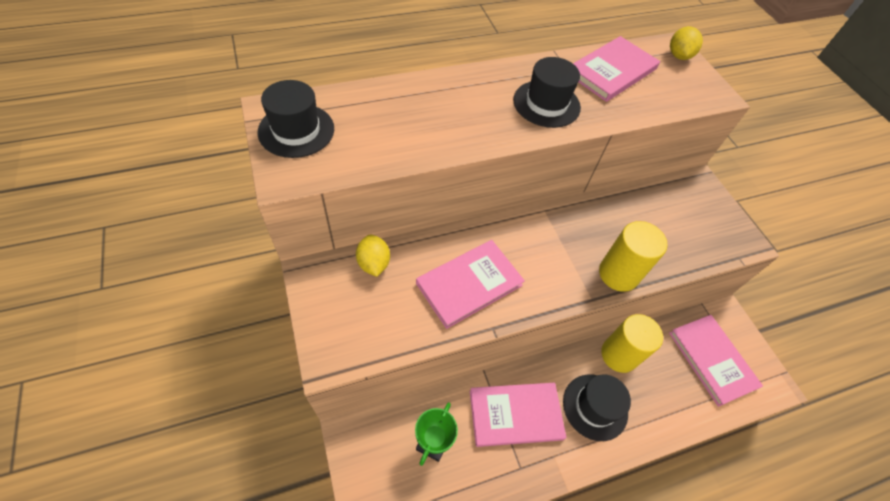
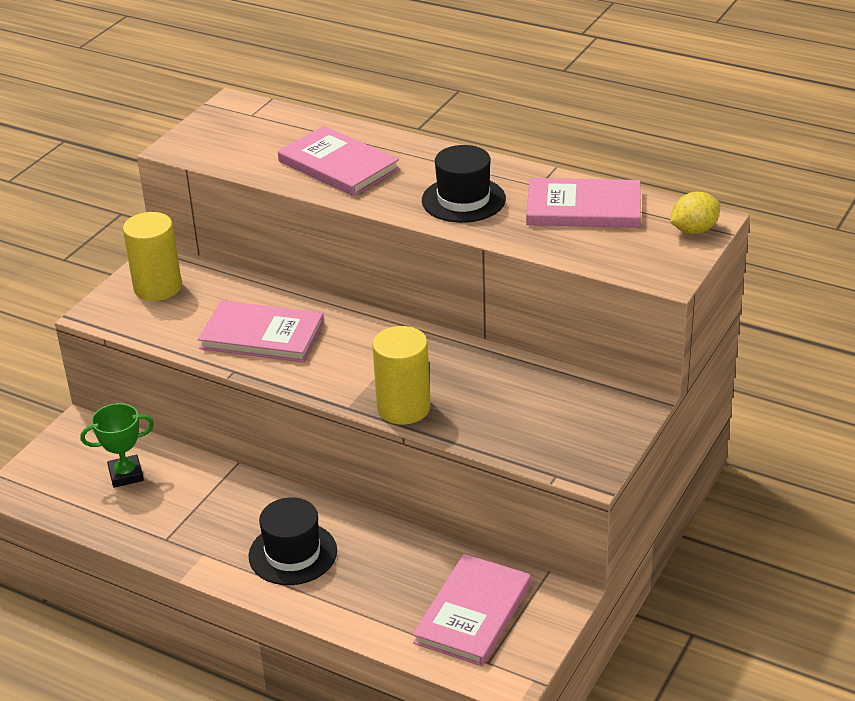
camera: 55 degrees right, 20 degrees down
black hat [257,80,334,158] -> none
yellow lemon [356,235,390,277] -> none
pink book [470,383,566,447] -> pink book moved to [278,126,400,196]
yellow cylinder [601,314,663,373] -> yellow cylinder moved to [123,212,182,301]

